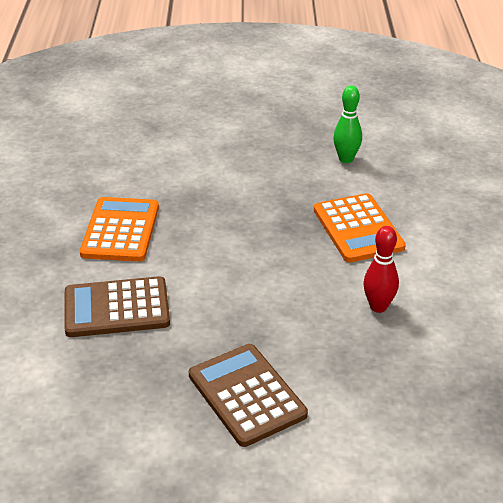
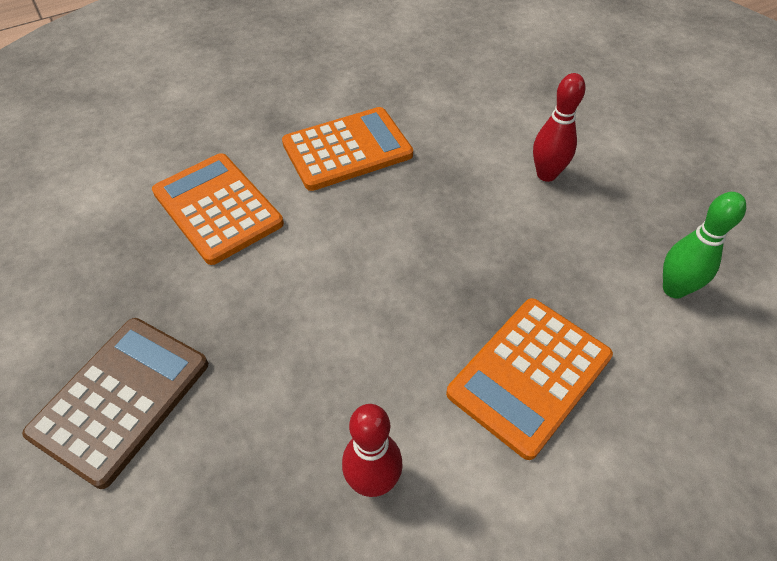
camera: 60 degrees right, 15 degrees up
brown calculator [64,276,170,337] -> orange calculator [152,153,284,265]
none -> red bowling pin [533,73,586,182]

